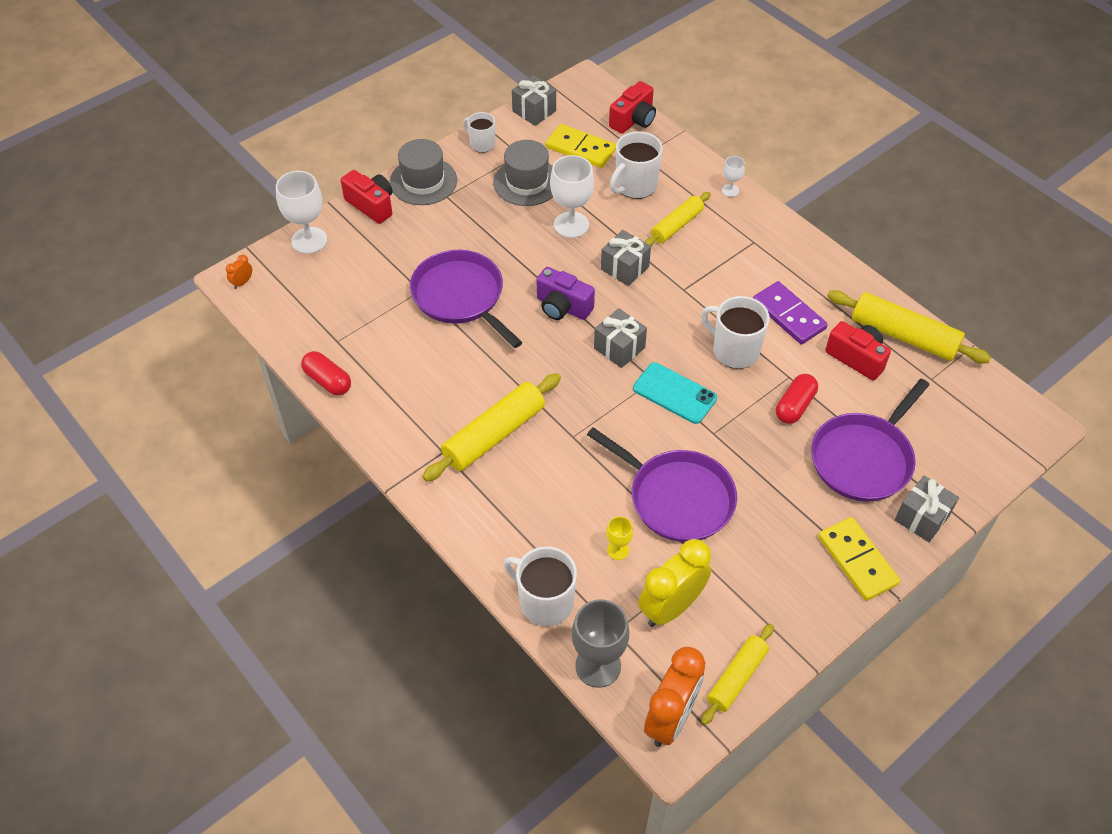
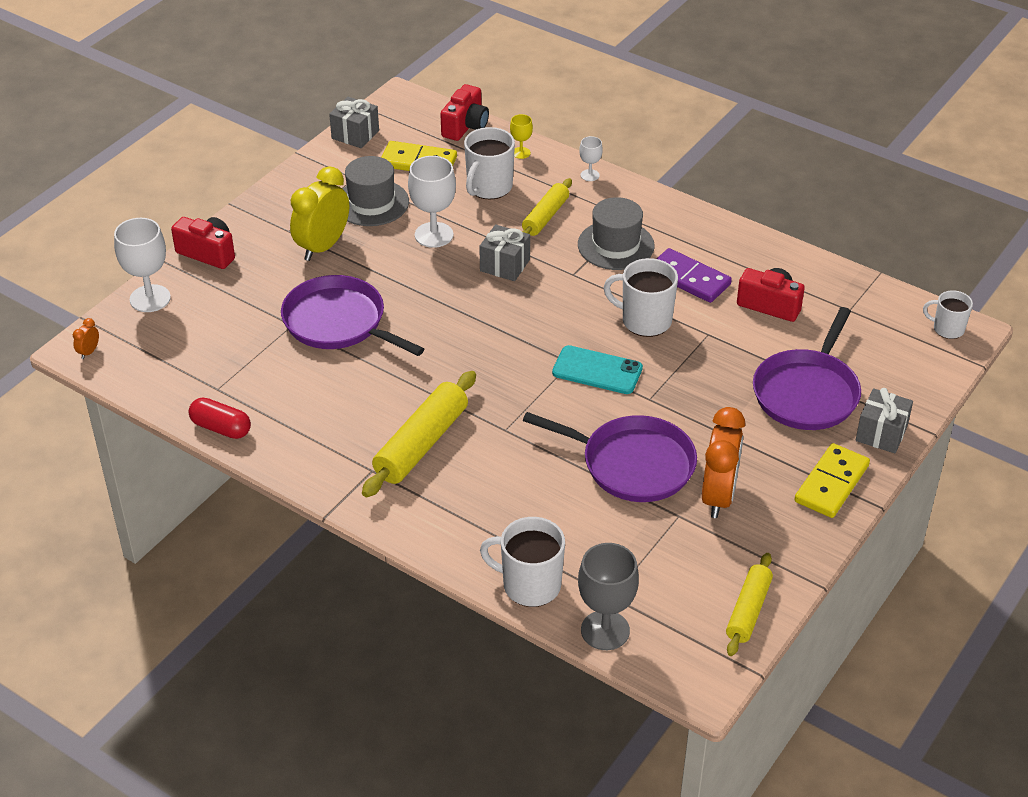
camera: 15 degrees left, 10 degrees down
grey hat [390,139,457,205] -> grey hat moved to [578,197,655,270]
white mug [463,112,495,153] -> white mug moved to [923,290,973,339]
purple camera [537,267,595,320] -> none
grey gift [594,308,647,368] -> none
yellow goblet [606,516,633,560] -> yellow goblet moved to [510,114,533,159]
yellow clock [638,539,712,627] -> yellow clock moved to [290,166,349,261]
orange clock [644,647,705,747] -> orange clock moved to [702,407,745,518]
red capsule [776,374,818,424] -> none
yellow domino [818,517,900,601] -> yellow domino turned 75 degrees clockwise [794,443,870,518]
yellow rolling pin [827,290,991,364] -> none

